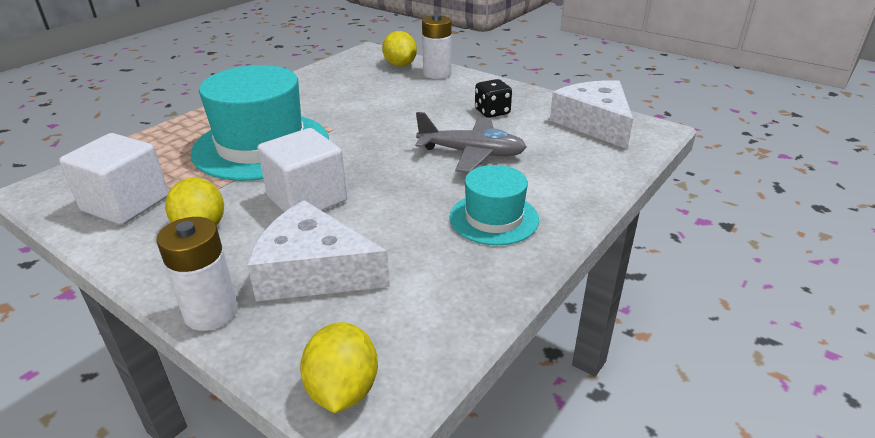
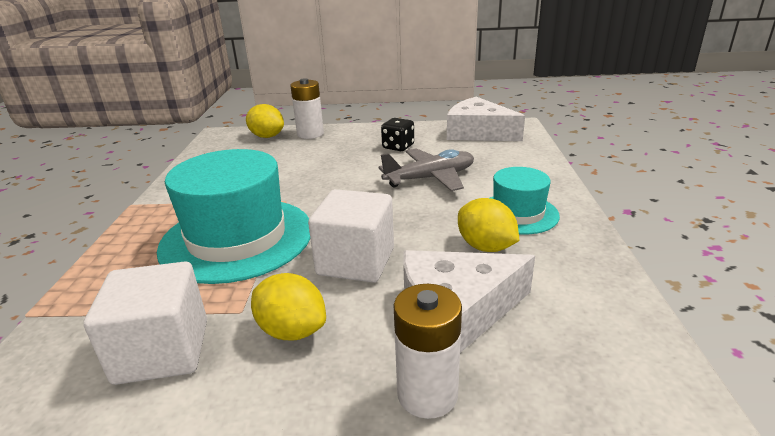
camera: 35 degrees left, 5 degrees down
yellow lemon [300,322,378,413] -> yellow lemon moved to [458,198,519,252]

